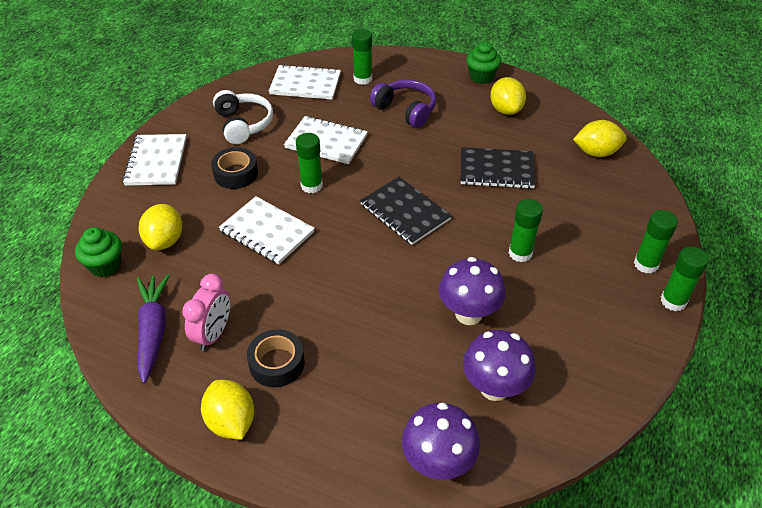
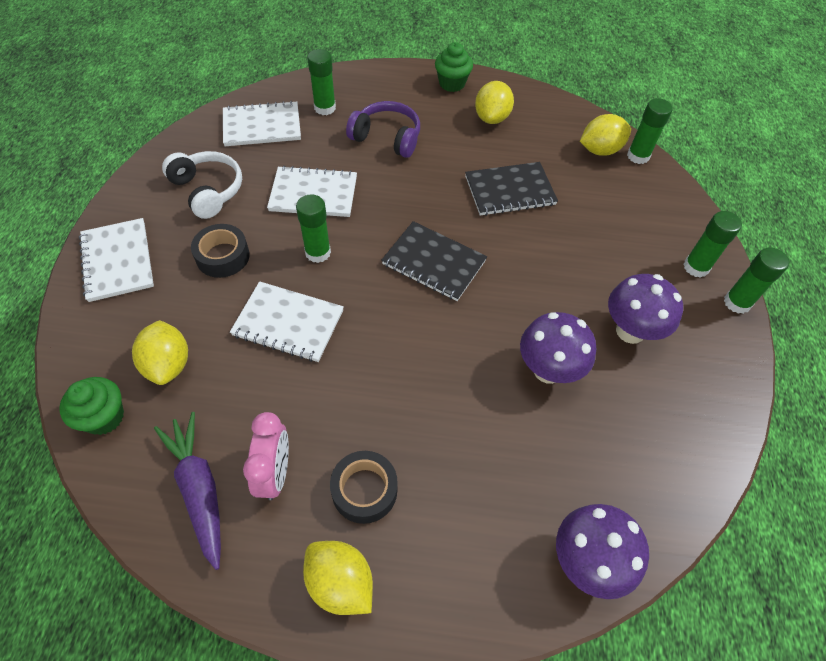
camera: 20 degrees left, 10 degrees up
purple mushroom [463,330,536,401] -> purple mushroom moved to [608,274,683,344]
yellow lemon [490,77,526,115] -> yellow lemon turned 45 degrees clockwise [475,81,514,124]
green glue stick [509,199,543,262] -> green glue stick moved to [627,98,673,164]

